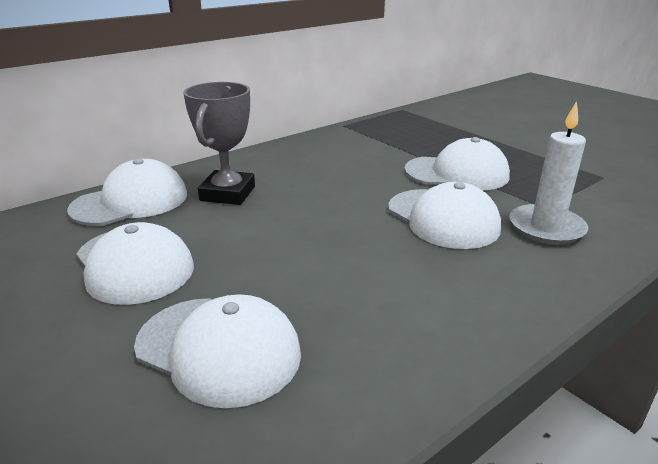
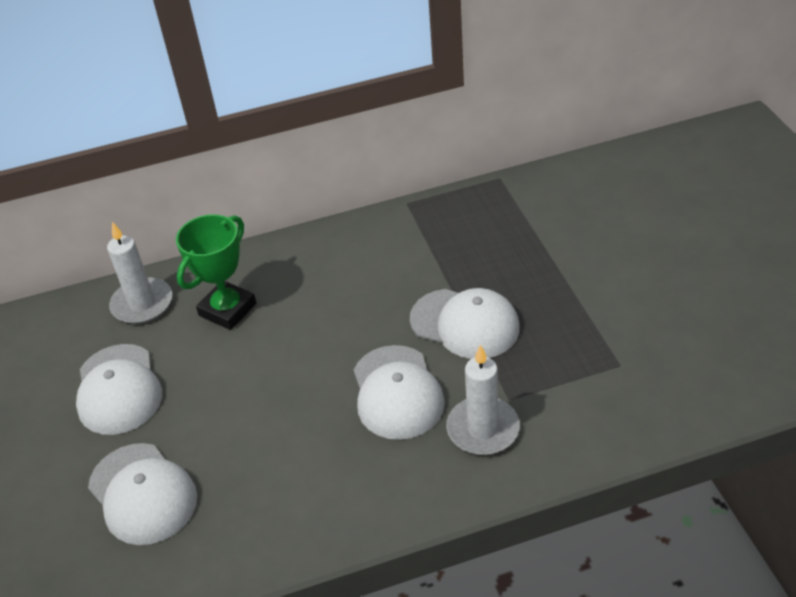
camera: 25 degrees right, 15 degrees up
white cap [67,158,187,226] -> white candle [107,222,172,324]
grey trophy [183,82,255,205] -> green trophy [176,214,256,330]

